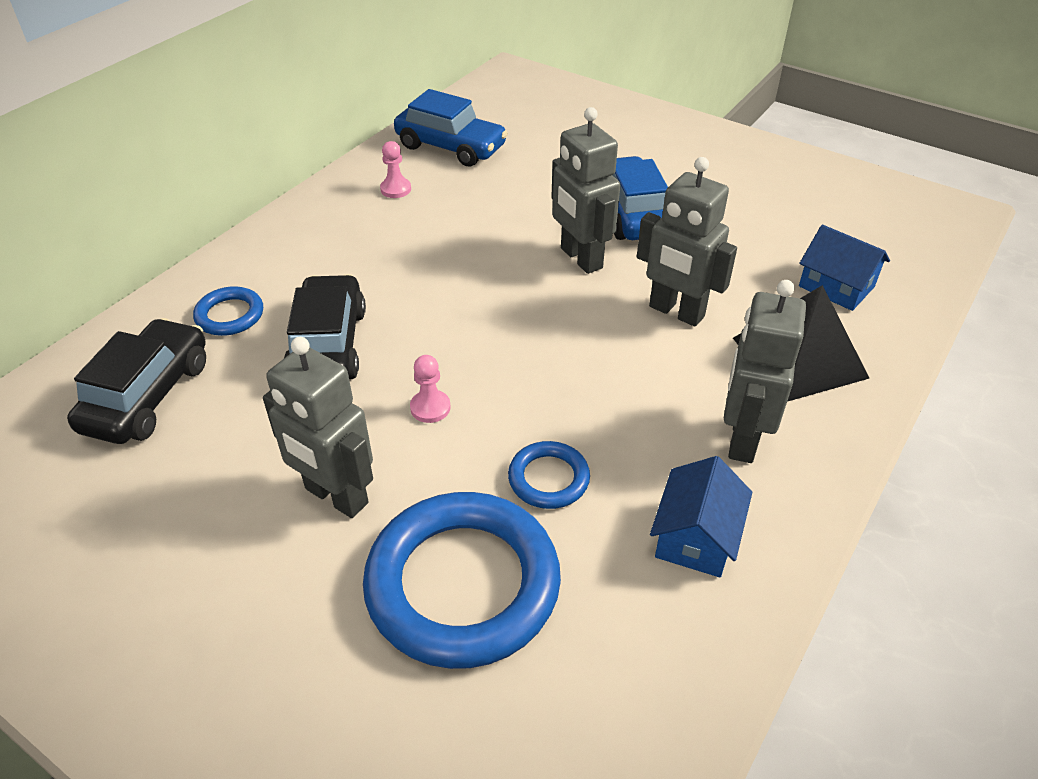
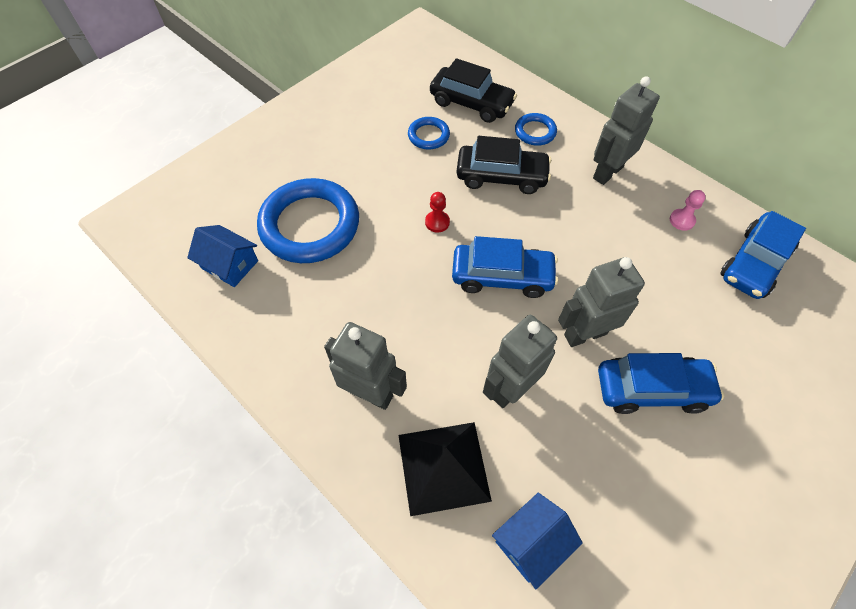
camera: 100 degrees right, 15 degrees up
grey robot [263,337,373,518] -> grey robot moved to [593,76,660,185]
pink pawn [410,355,451,423] -> red pawn [425,192,450,232]
blue ring [508,441,590,509] -> blue ring moved to [408,117,450,150]
blue house [650,456,752,577] -> blue house moved to [187,225,258,287]
none -> blue car [452,236,558,298]

